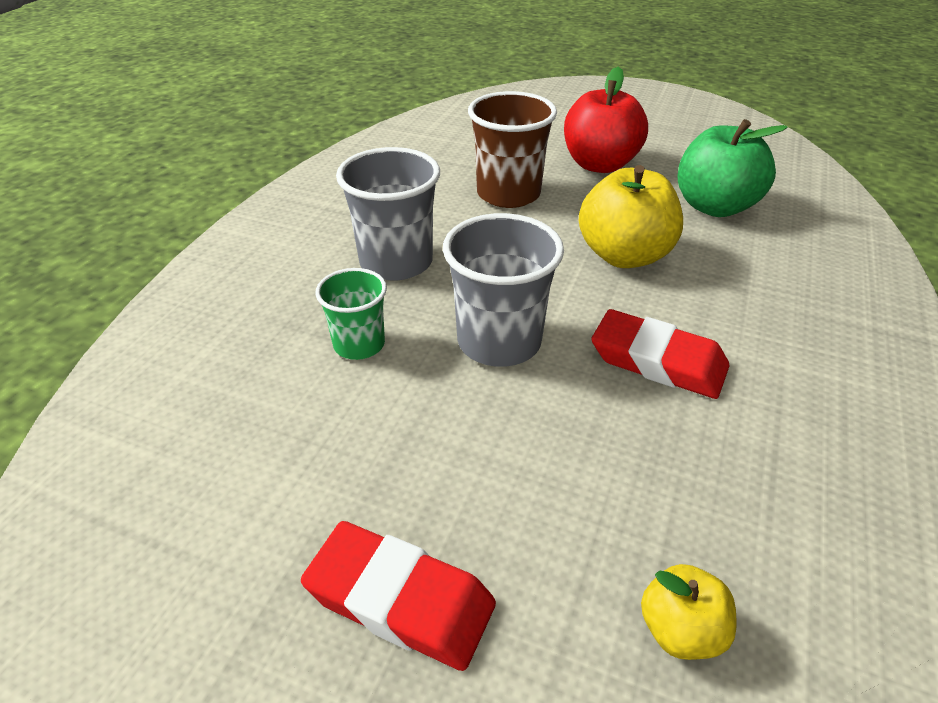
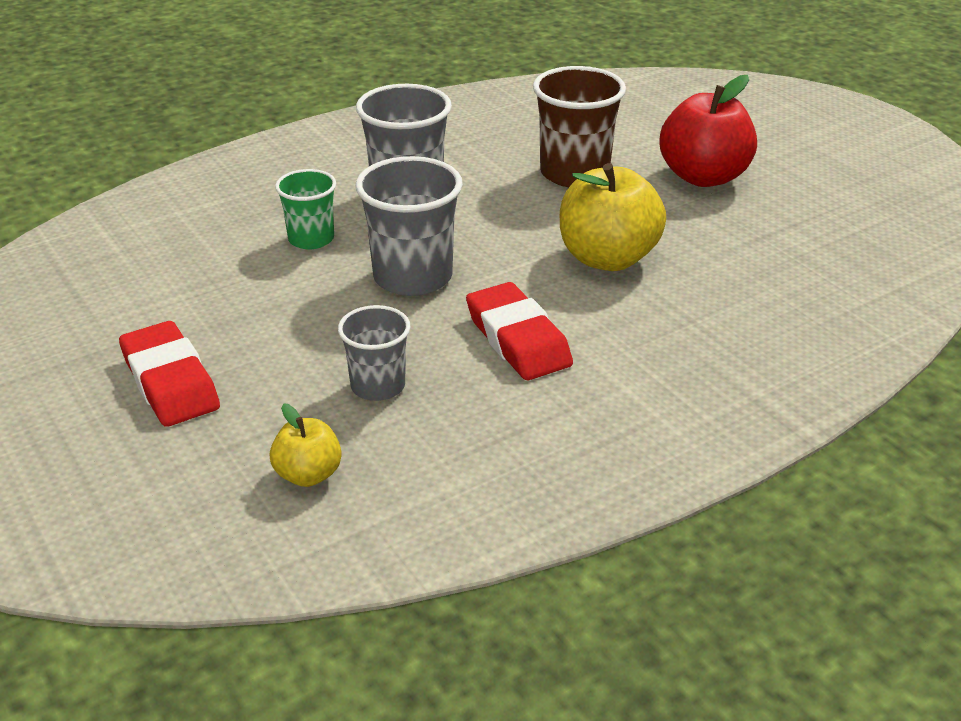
camera: 35 degrees right, 5 degrees down
green apple [678,119,788,217] -> none
none -> grey cup [338,305,410,401]

